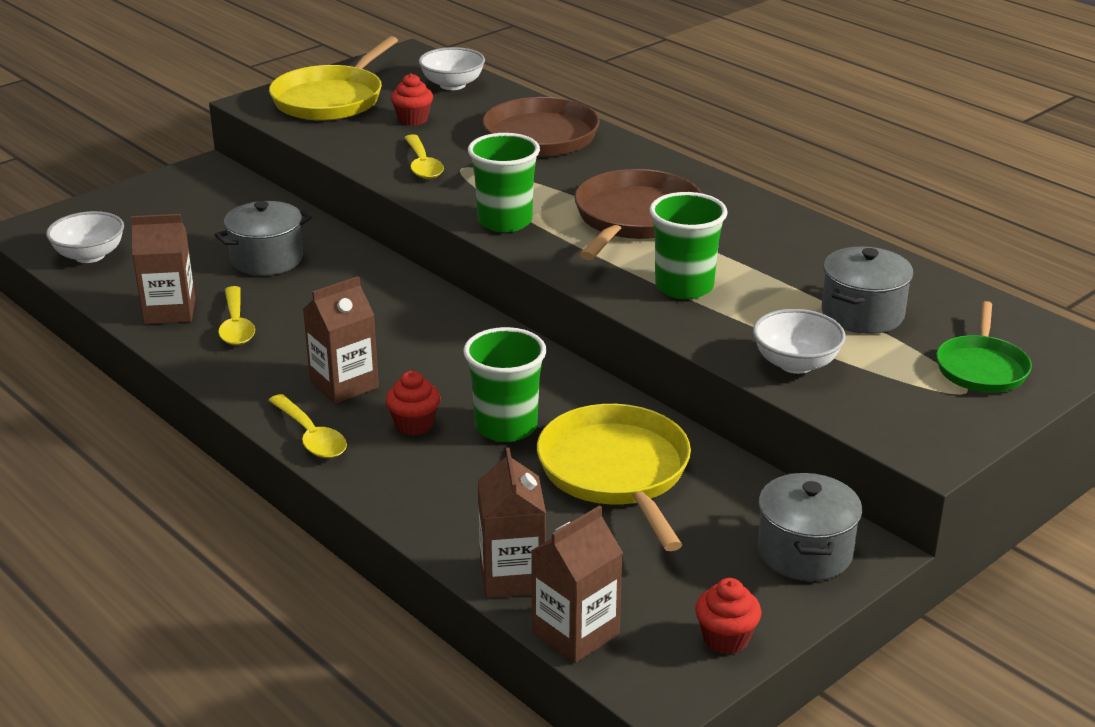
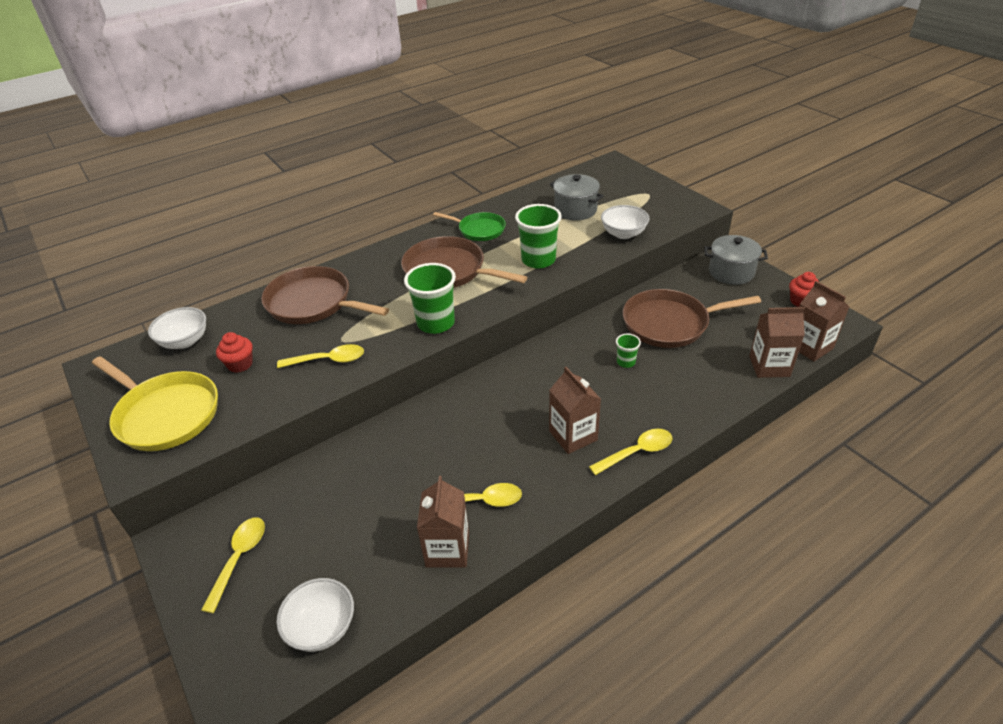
camera: 80 degrees left, 10 degrees up
grey pot [215,201,312,276] -> none
red cupcake [385,371,441,436] -> none
green cup [464,327,547,442] -> green cup [616,334,641,368], size x0.50
yellow pan [537,404,691,551] -> brown pan [623,289,761,348]
green pan [936,301,1032,392] -> green pan moved to [433,212,506,241]
none -> yellow spoon [201,518,265,613]

